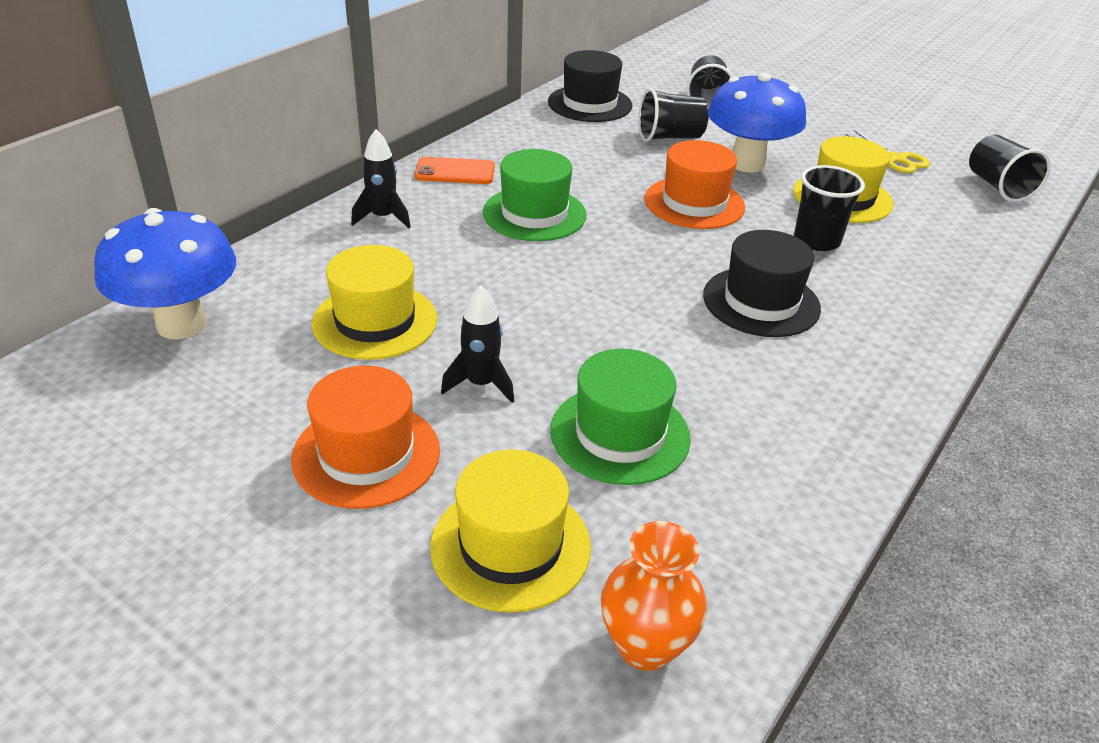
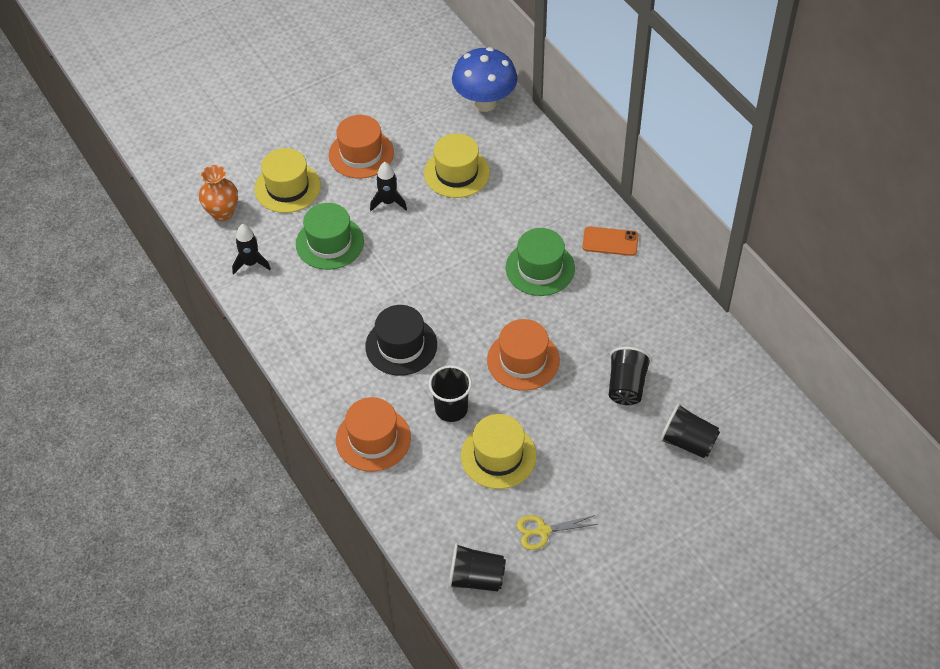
camera: 115 degrees right, 15 degrees up
black rocket [351,129,411,228] -> black rocket moved to [232,224,271,275]
orange phone [415,157,495,184] -> orange phone turned 75 degrees clockwise [582,226,638,256]
black hat [548,50,632,122] -> none
blue mushroom [708,73,806,173] -> none
none -> orange hat [336,397,411,472]

